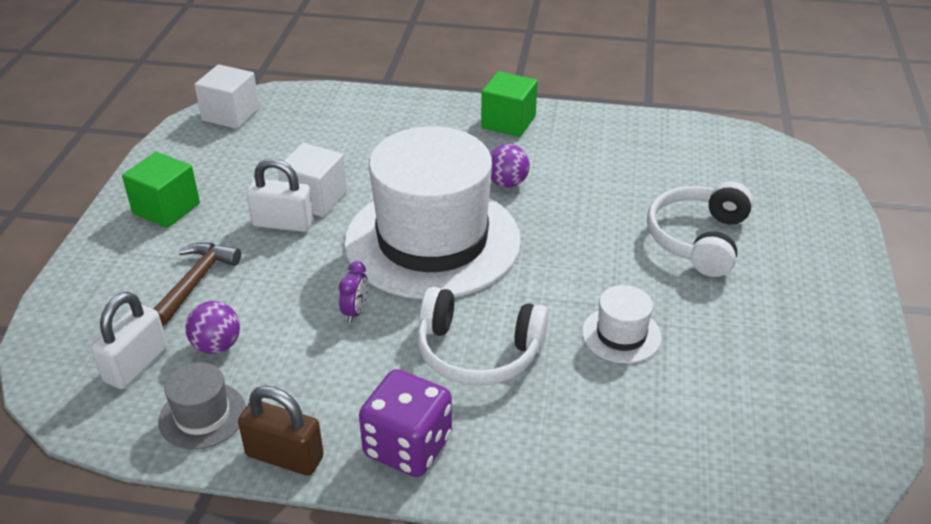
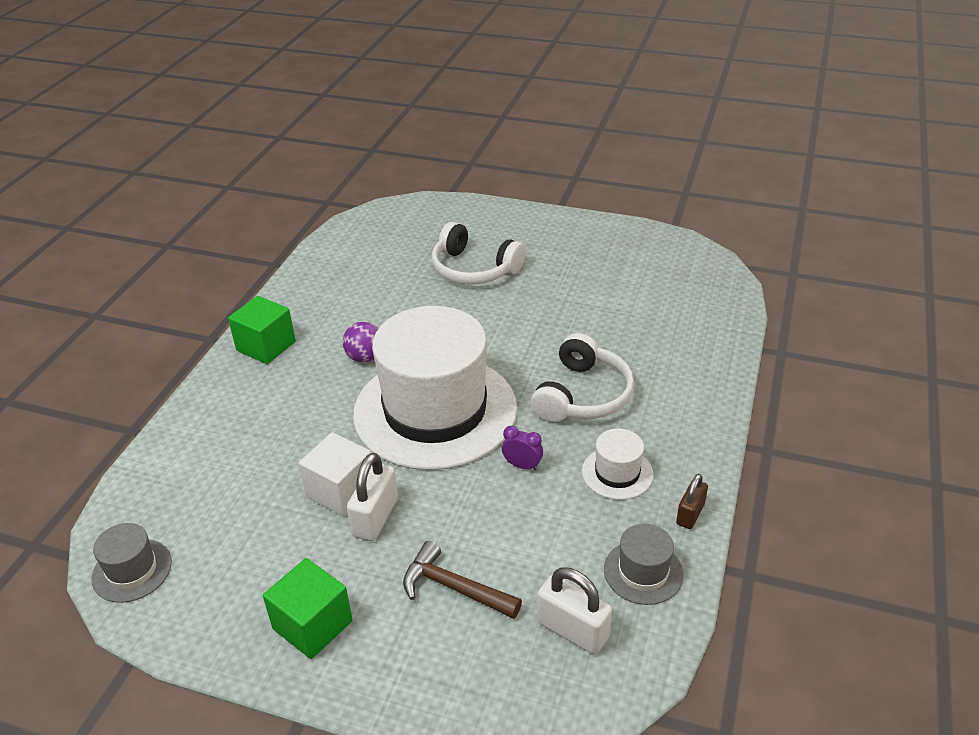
camera: 80 degrees left, 0 degrees up
purple ball [185,301,240,354] -> none
white cube [194,64,259,129] -> grey hat [92,523,172,603]
brown padlock [238,386,324,476] -> brown padlock [676,474,708,529], size x0.64
purple dice [359,369,452,477] -> none
white hat [582,285,662,363] -> white hat moved to [582,429,654,500]

